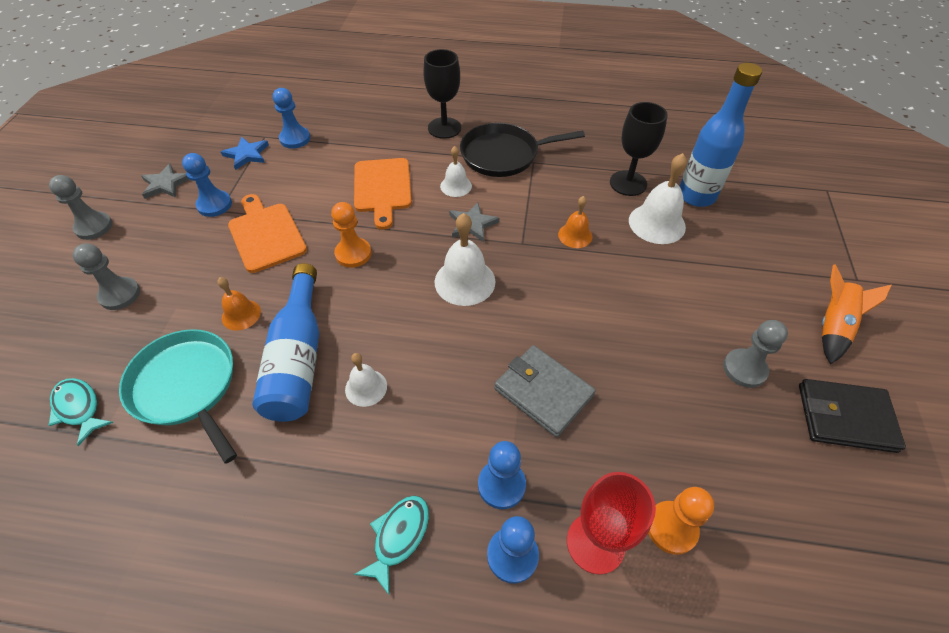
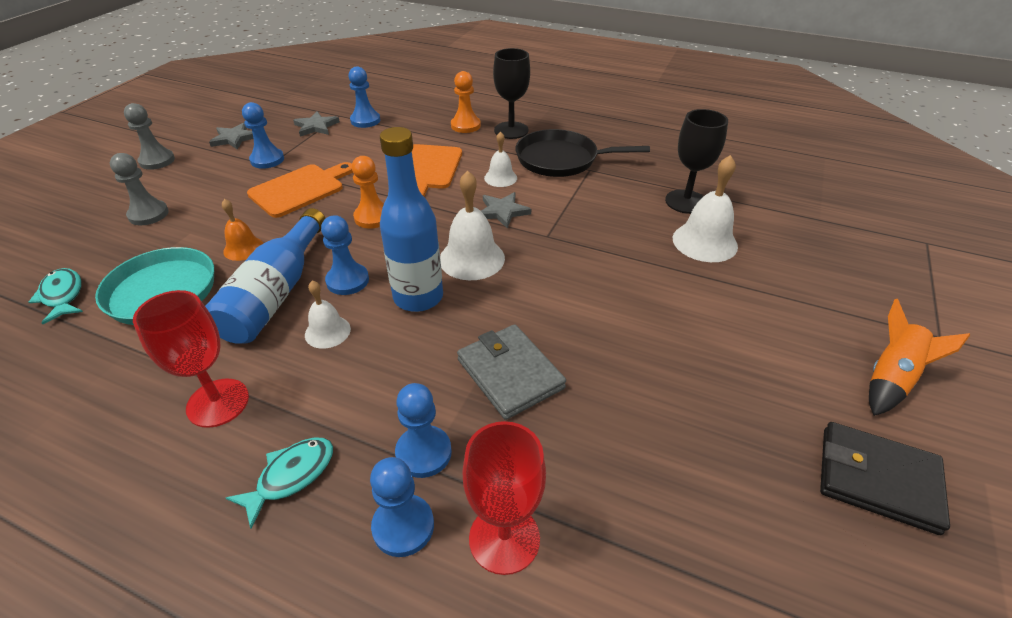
camera: 15 degrees right, 10 degrees down
blue star [221,137,269,170] -> grey star [293,111,340,137]
orange cutting board [228,194,307,273] -> orange cutting board turned 60 degrees clockwise [247,162,353,218]
orange bell [558,196,592,248] -> none
orange pawn [648,487,714,555] -> orange pawn moved to [451,71,481,133]
blue bottle [680,63,762,207] -> blue bottle moved to [380,127,443,312]
grey pawn [723,320,788,388] -> none
none -> red goblet [133,290,249,428]
none -> blue pawn [321,215,369,295]

